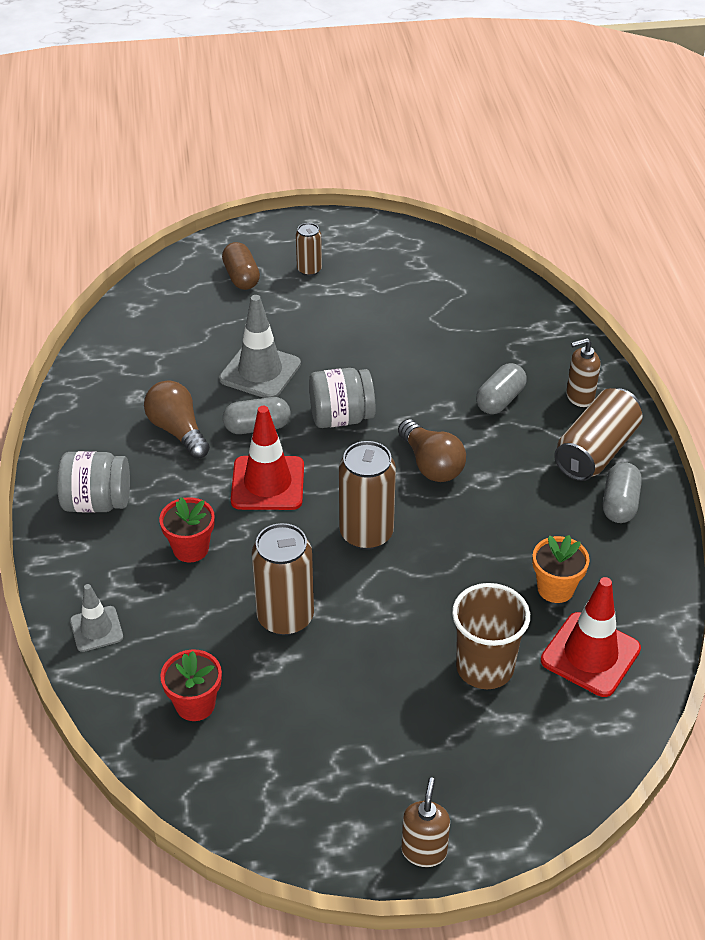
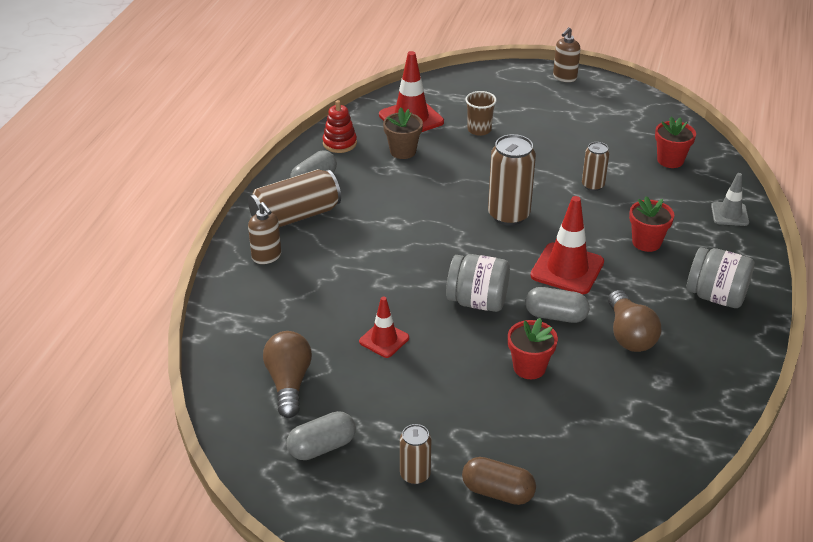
camera: 155 degrees left, 5 degrees down
grey traffic cone [219,295,301,398] -> red flower pot [508,318,558,379]
brown capsule [222,242,260,290] -> brown capsule turned 75 degrees counterclockwise [462,457,536,505]
brown can [252,523,314,635] -> brown can [582,142,609,191], size x0.56
brown light bulb [398,419,466,482] -> brown light bulb moved to [263,331,312,418]
brown cup [452,583,530,689] -> brown cup [465,91,497,136], size x0.63
grey capsule [476,363,527,414] -> grey capsule moved to [287,411,356,460]
orange flower pot [532,535,590,603] -> brown flower pot [383,107,423,159]
brown soap dispenser [566,338,600,407] -> brown soap dispenser turned 45 degrees clockwise [248,202,281,264]
none -> red stacking toy [323,100,357,153]
none -> red traffic cone [359,296,409,358]

